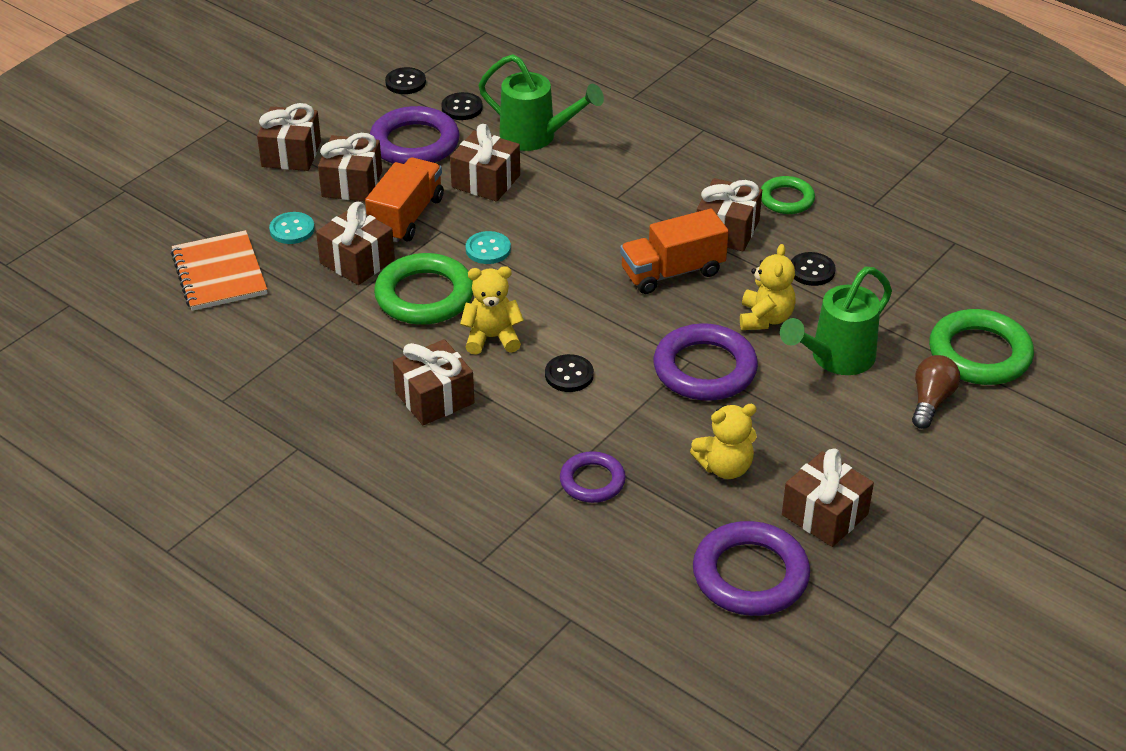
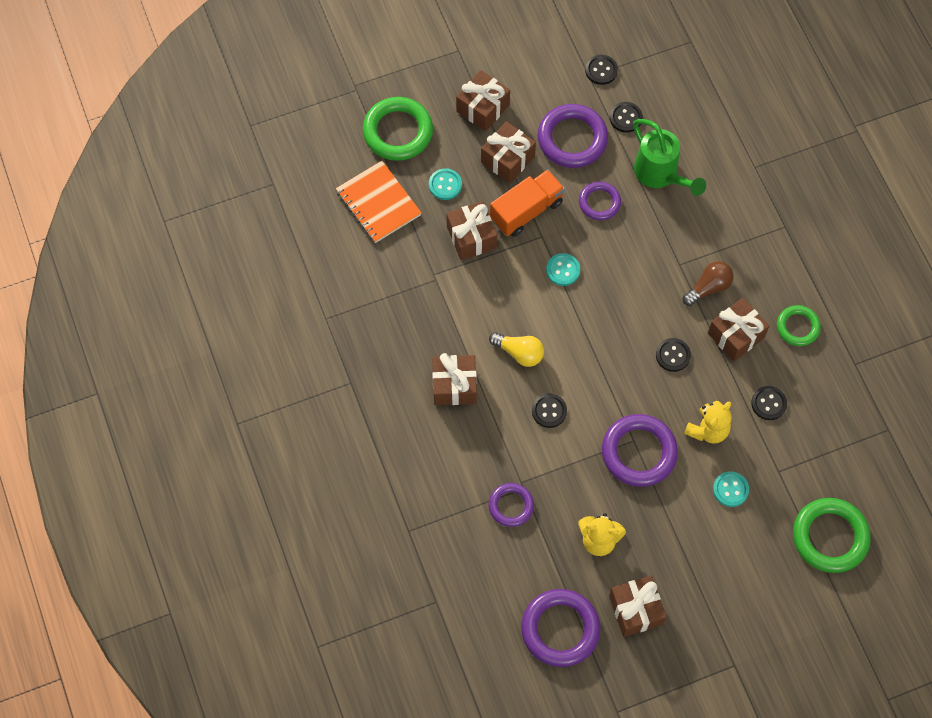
camera: 30 degrees right, 25 degrees up
orange notebook [171,230,267,311] -> orange notebook turned 45 degrees counterclockwise [336,161,422,243]
green ring [374,253,473,325] -> green ring moved to [363,97,433,161]
brown gift [450,124,520,202] -> purple ring [579,181,621,220]
yellow teddy bear [460,266,524,355] -> yellow light bulb [489,332,544,367]
orange truck [620,209,729,294] -> black button [656,338,691,372]
green watering can [780,267,892,375] -> turquoise button [713,471,749,507]
brown light bulb [912,355,960,429] -> brown light bulb moved to [683,261,734,306]

